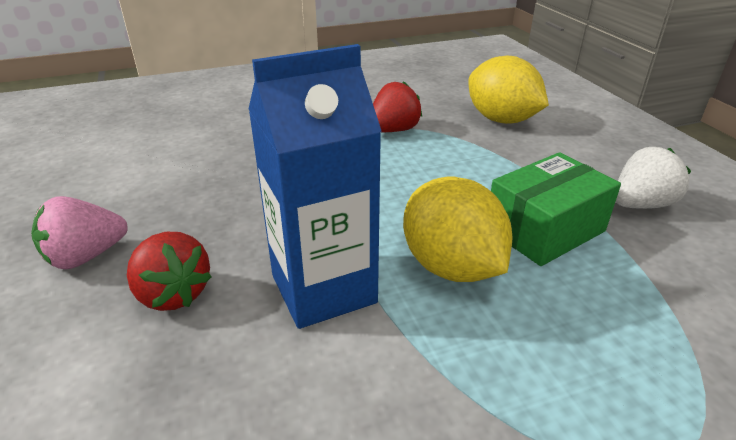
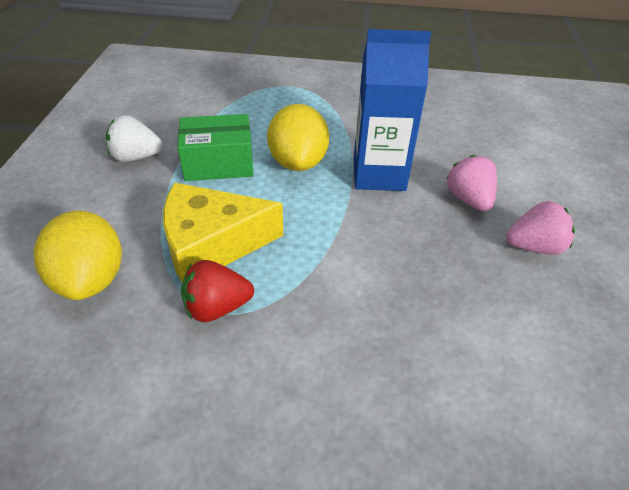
camera: 155 degrees left, 10 degrees up
red strawberry [127,232,212,311] -> pink strawberry [446,155,497,212]
none -> yellow cheese [163,183,283,283]

